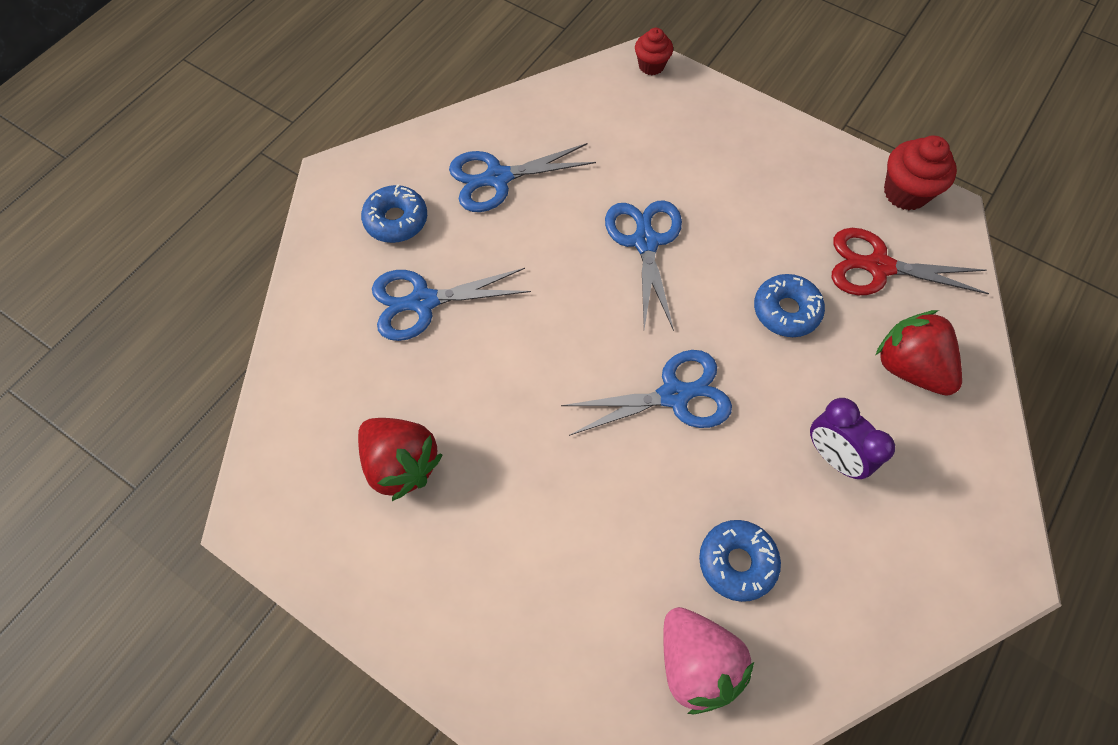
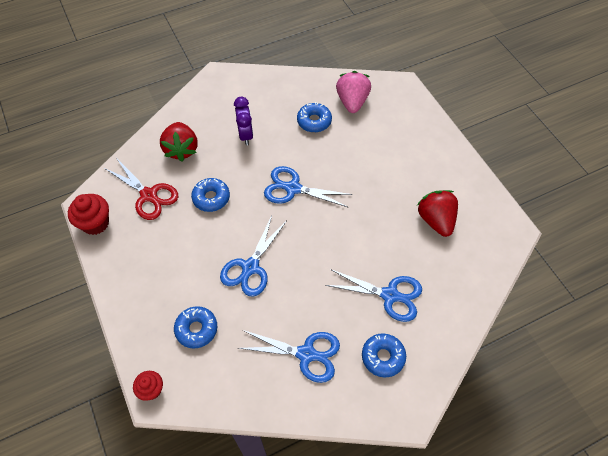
camera: 150 degrees left, 5 degrees down
none -> blue donut [174,306,217,349]

